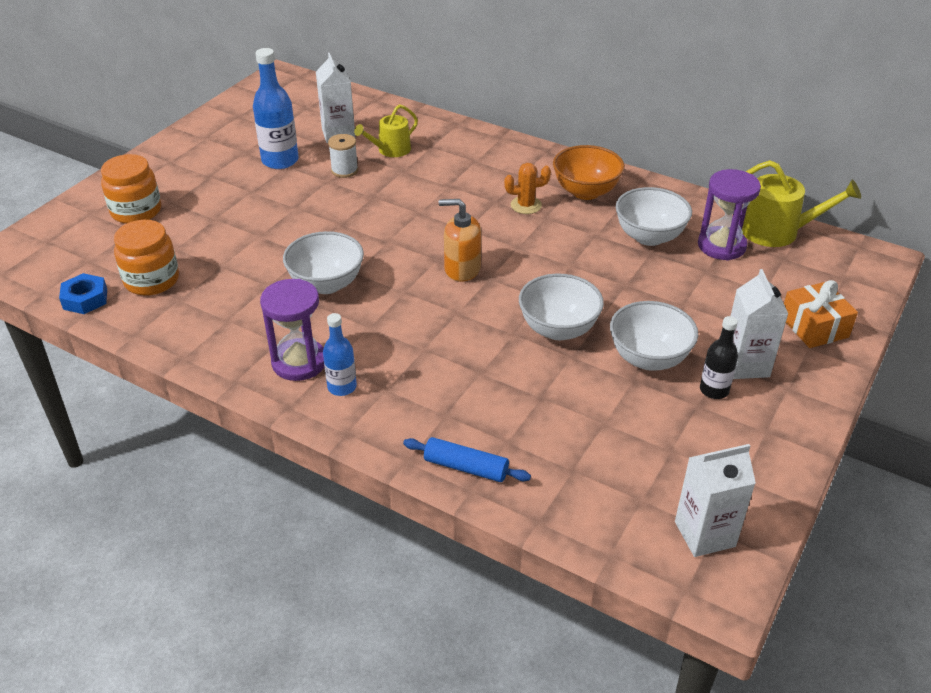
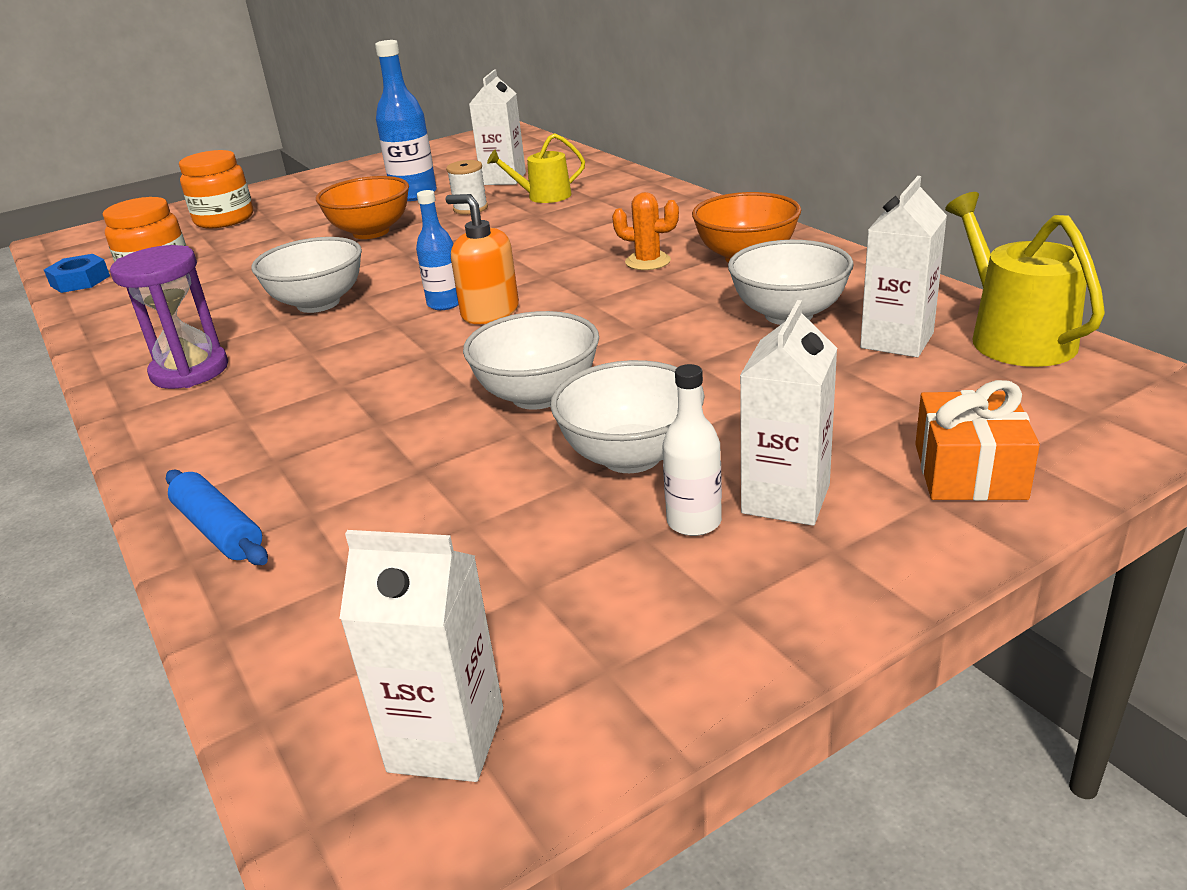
camera: 30 degrees right, 10 degrees down
blue bottle [323,313,357,396] -> blue bottle moved to [416,190,459,310]
purple hourglass [698,169,761,260] -> white carton [860,176,947,357]
black bottle [700,316,738,399] -> white bottle [663,364,722,536]
yellow watering can [742,160,861,247] -> yellow watering can turned 150 degrees counterclockwise [945,192,1105,367]
none -> orange bowl [316,176,409,239]

